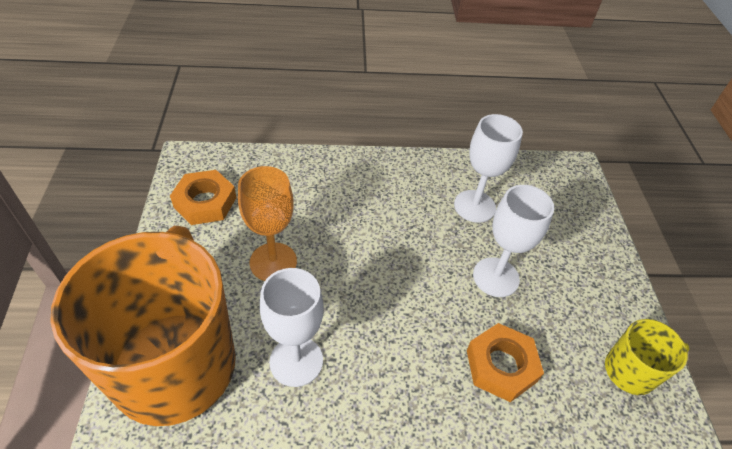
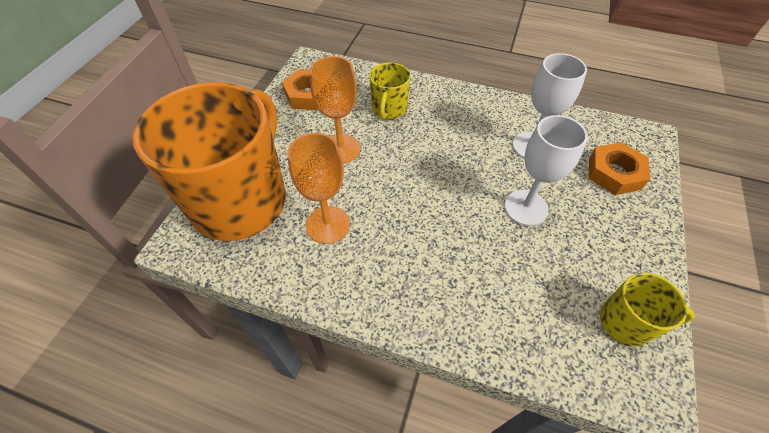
camera: 25 degrees right, 5 degrees up
white goblet [260,268,324,387] -> orange goblet [288,133,350,244]
orange nut [467,323,544,402] -> orange nut moved to [589,142,650,195]
none -> yellow mug [369,62,411,120]

